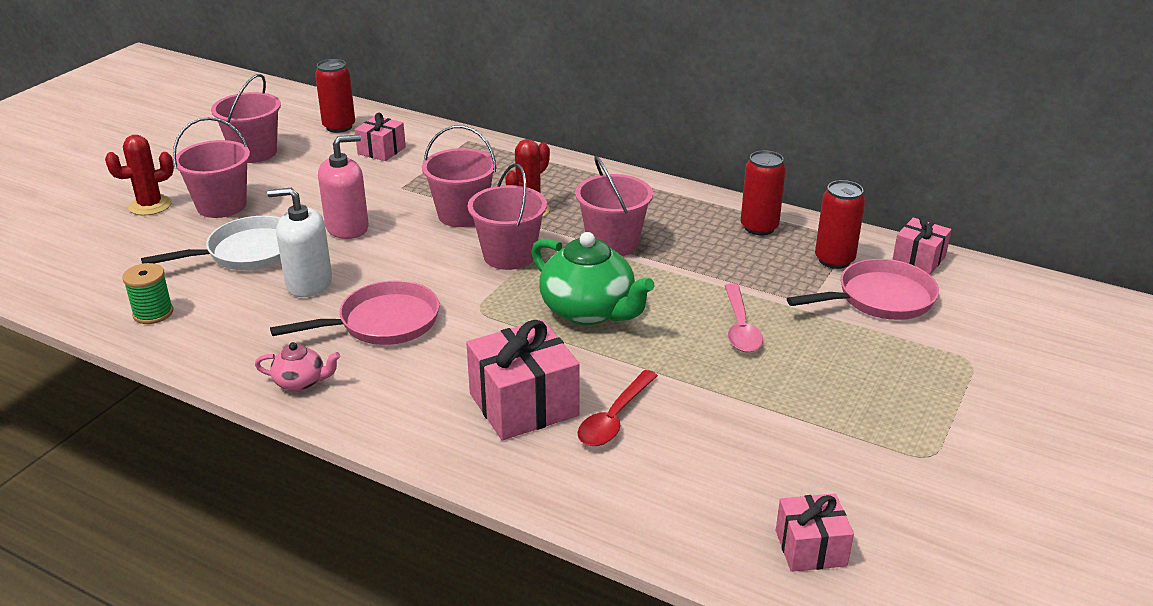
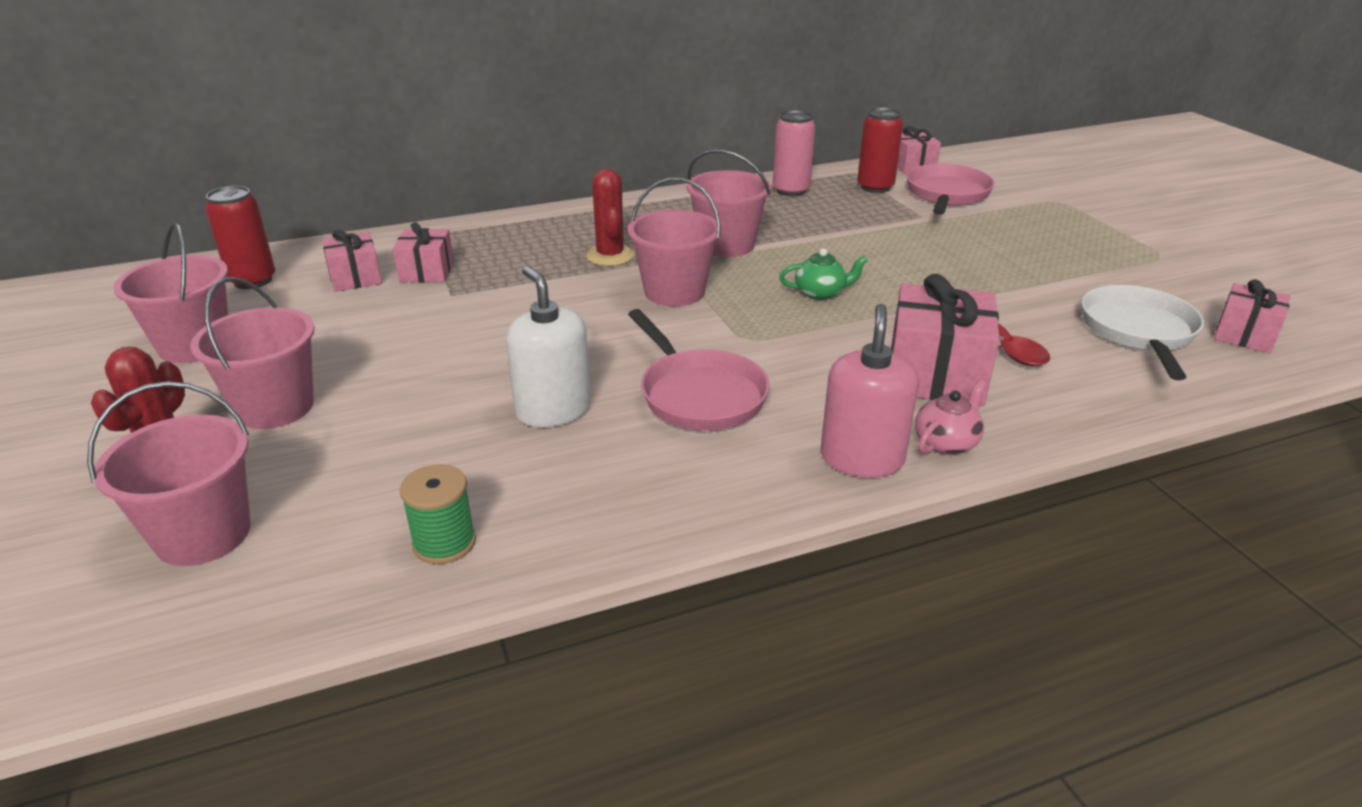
camera: 50 degrees left, 0 degrees up
white pan [141,216,281,270] -> white pan moved to [1081,285,1204,380]
pink teapot [255,342,340,391] -> pink teapot moved to [915,380,986,455]
white soap dispenser [267,188,332,297] -> white soap dispenser turned 105 degrees clockwise [506,266,591,427]
pink pan [270,281,440,345] -> pink pan turned 135 degrees clockwise [628,309,770,431]
pink soap dispenser [318,135,369,239] -> pink soap dispenser moved to [821,304,919,478]
pink bucket [422,125,497,227] -> pink bucket moved to [87,381,251,566]
green teapot [531,232,655,325] -> green teapot [779,248,868,300], size x0.50
pink spoon [725,284,763,352] -> none
red can [741,150,786,235] -> pink can [773,110,815,196]
none -> pink gift [393,222,454,282]

